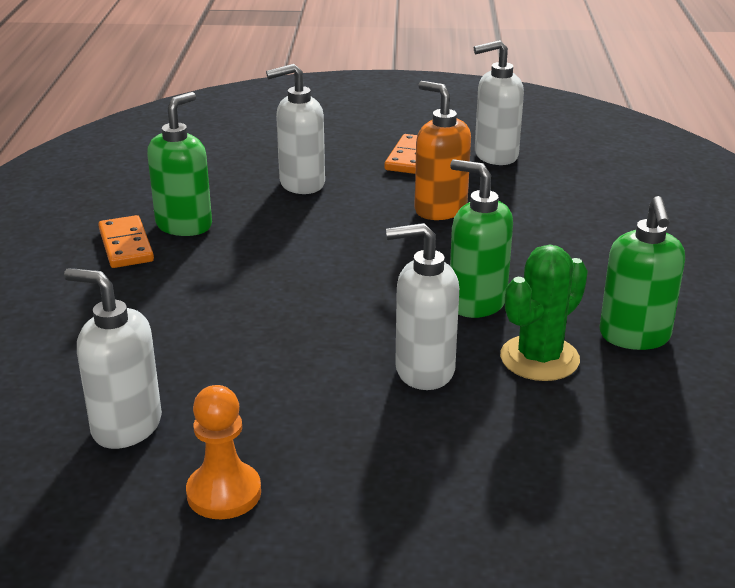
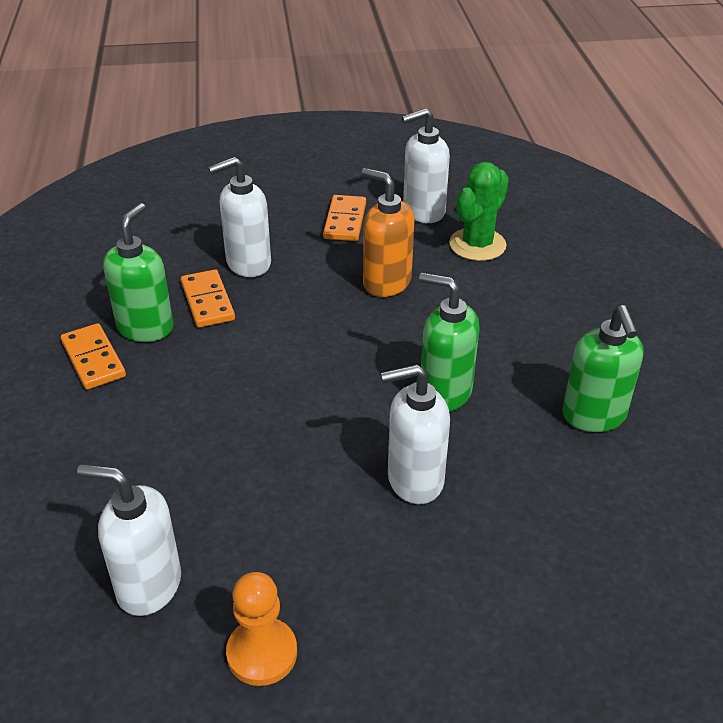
camera: 10 degrees left, 10 degrees up
green cactus [500,244,588,381] -> green cactus moved to [449,162,509,261]
none -> orange domino [181,269,235,328]

